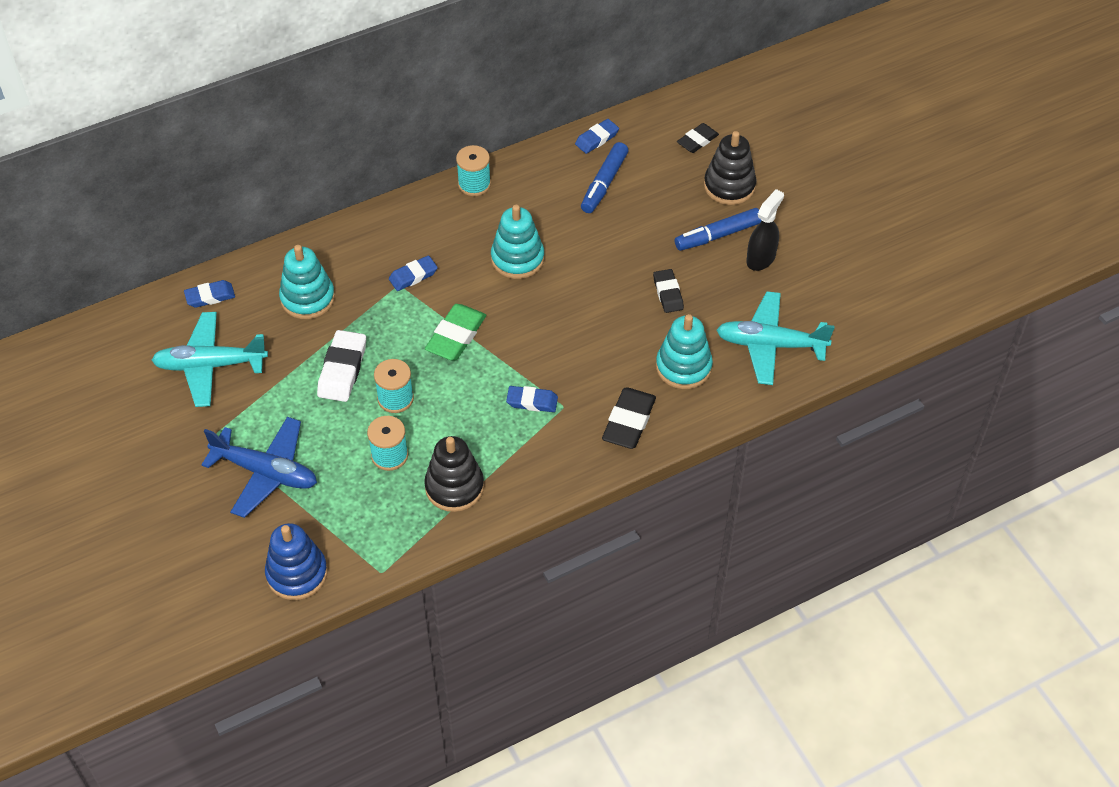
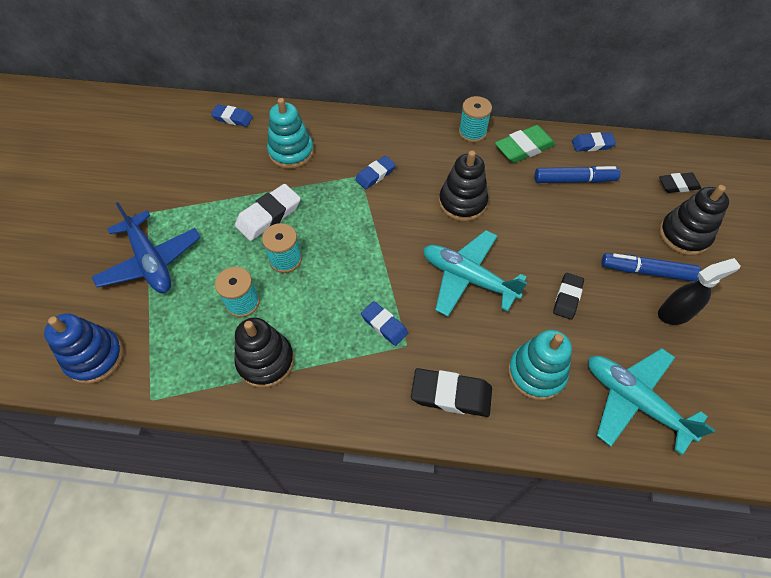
camera: 35 degrees right, 5 degrees up
turquoise plane [152,312,268,407] -> turquoise plane moved to [423,230,528,317]
blue eraser [389,255,438,291] -> blue eraser turned 45 degrees counterclockwise [355,156,396,189]
green eraser [425,304,486,361] -> green eraser moved to [495,125,556,163]
turquoise stacking toy [491,205,544,279] -> black stacking toy [439,150,488,221]
blue marker [581,142,628,213] -> blue marker turned 150 degrees counterclockwise [535,166,621,183]
black eraser [602,388,656,449] -> black eraser turned 45 degrees clockwise [411,368,492,417]

